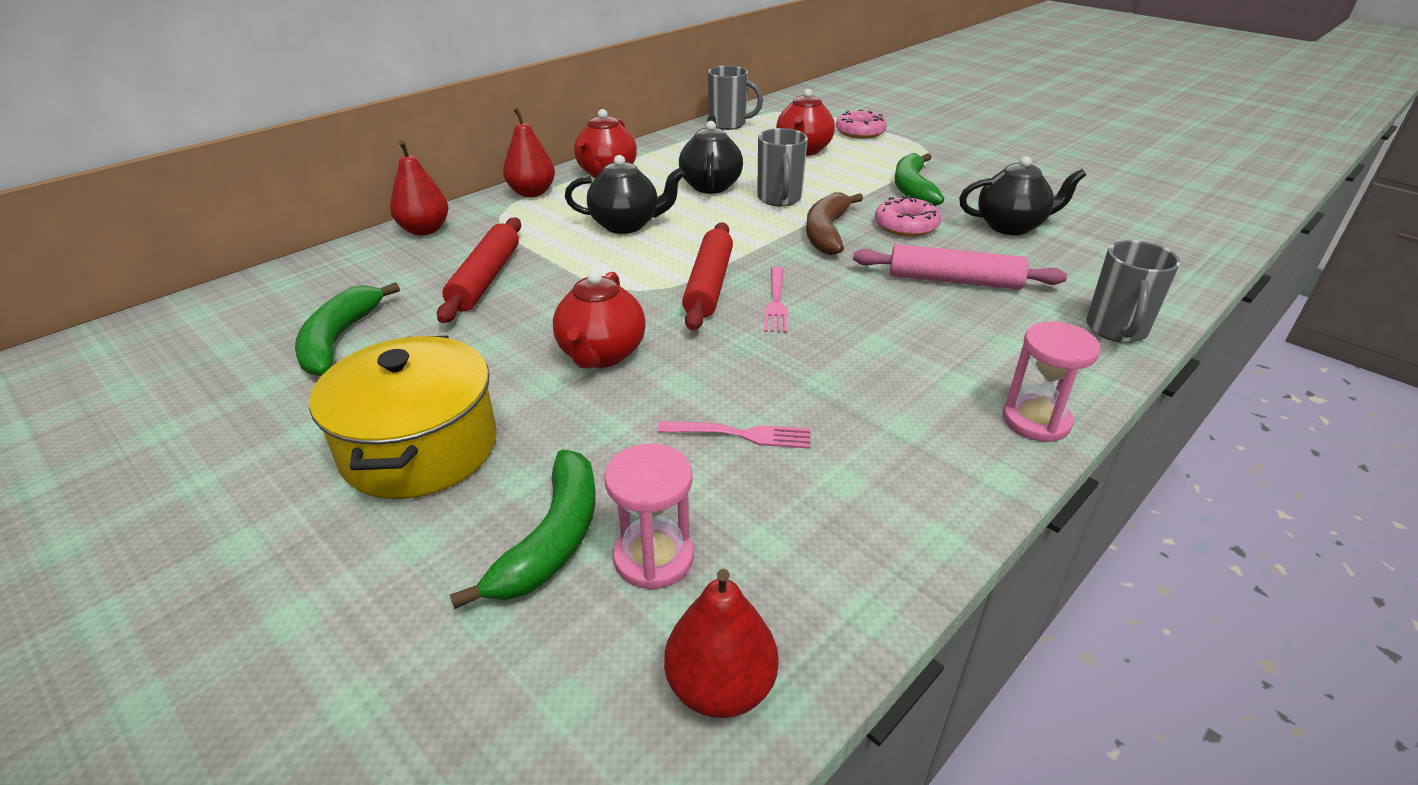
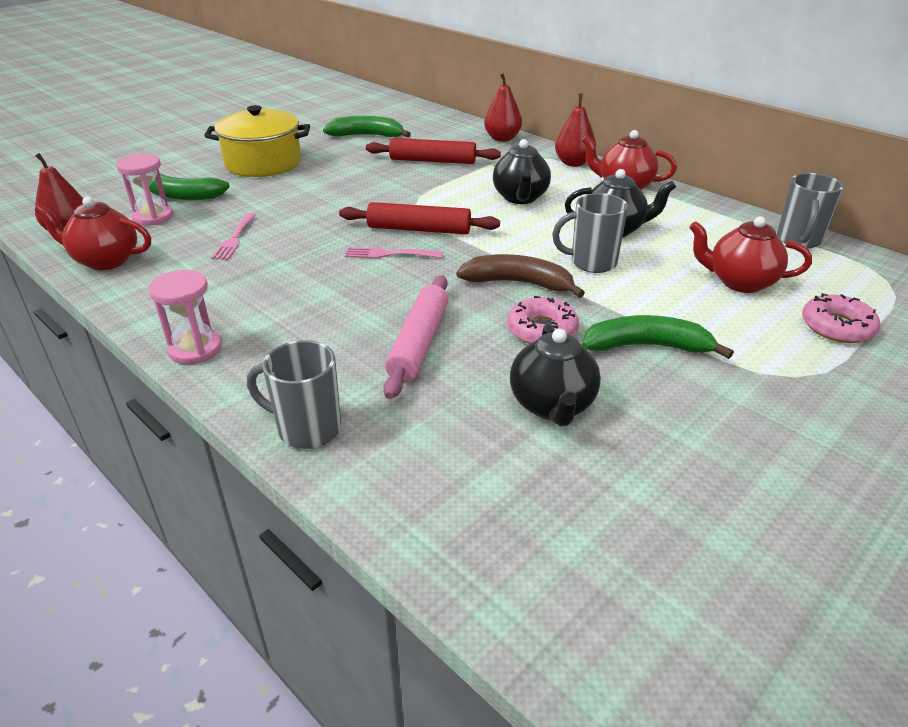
camera: 90 degrees right, 0 degrees up
red teapot [553,270,646,368] -> red teapot moved to [35,196,151,270]

